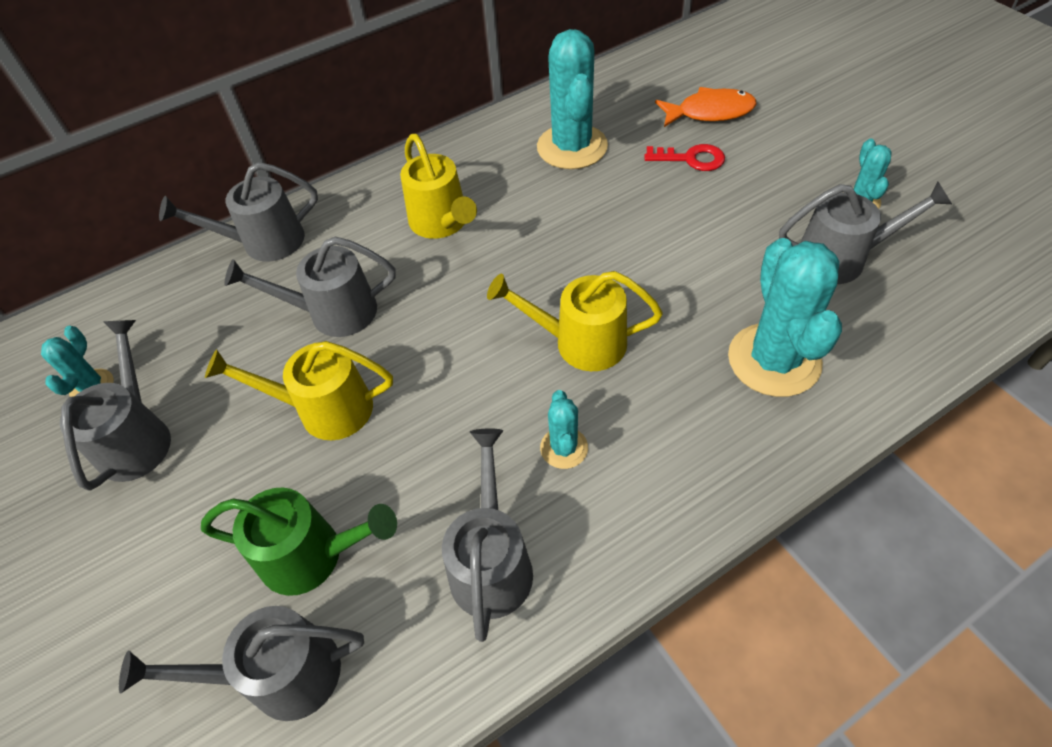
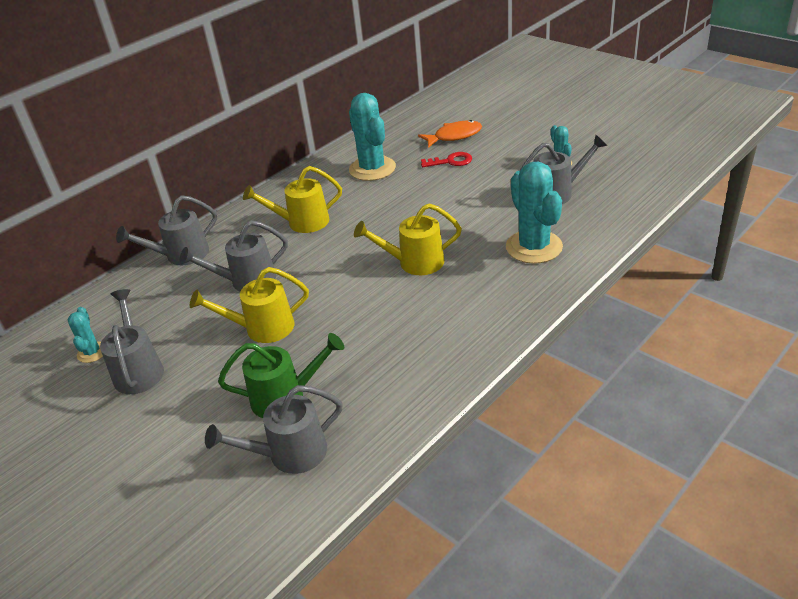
camera: 15 degrees left, 15 degrees down
yellow watering can [400,134,477,239] -> yellow watering can turned 120 degrees clockwise [243,166,342,233]
grey watering can [442,428,533,642] -> none
turquoise cactus [540,390,588,469] -> none

